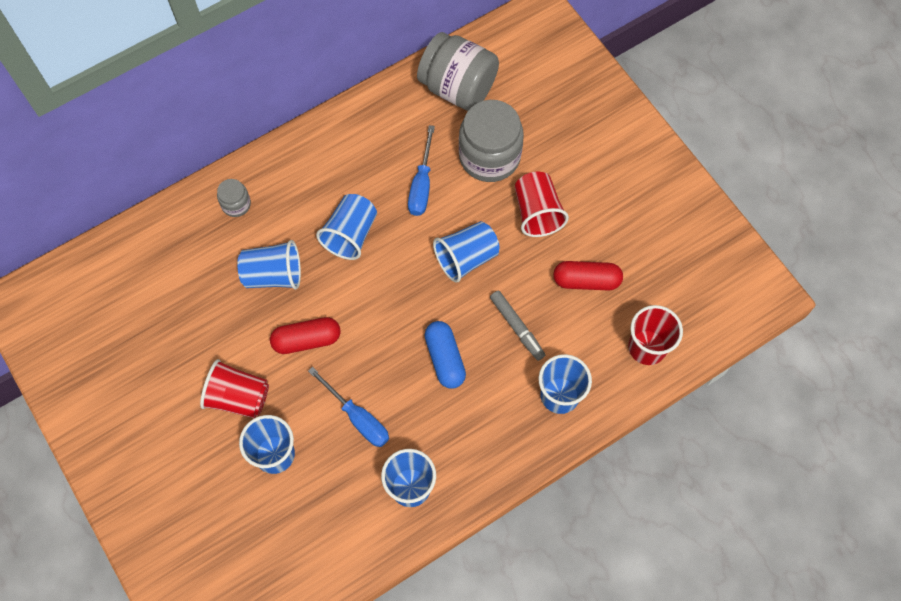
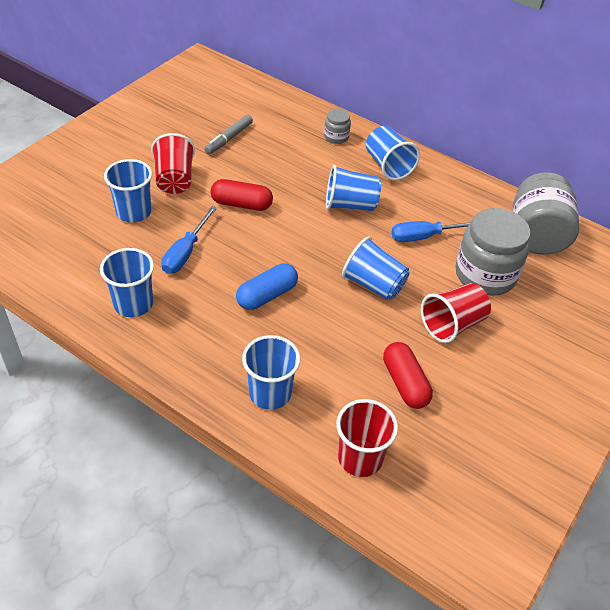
camera: 65 degrees right, 20 degrees down
blue cup [237,240,301,290] -> blue cup moved to [366,126,420,180]
red capsule [270,317,341,354] -> red capsule turned 45 degrees counterclockwise [210,179,273,211]
grey marker [490,291,545,361] -> grey marker moved to [204,115,253,154]

